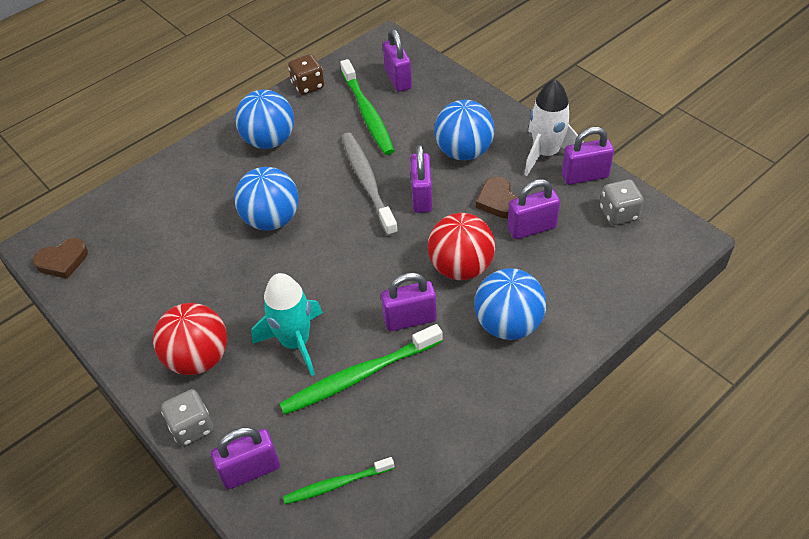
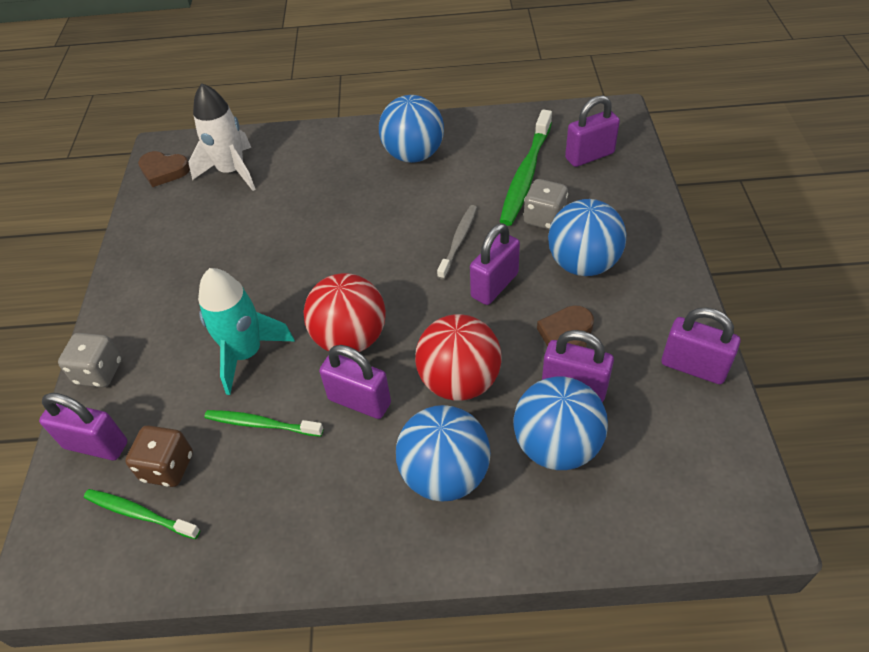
camera: 40 degrees right, 0 degrees up
red ball [153,303,227,375] -> red ball moved to [303,273,386,352]
blue ball [234,167,299,231] -> blue ball moved to [513,377,608,470]
green toothbrush [279,324,443,415] -> green toothbrush [204,410,323,437], size x0.59
brown dice [288,54,324,95] -> brown dice moved to [125,425,193,487]
grey toothbrush [342,133,398,236] -> grey toothbrush [437,205,477,280], size x0.59
purple padlock [383,29,412,92] -> purple padlock turned 45 degrees clockwise [565,95,620,167]
white rocket [524,79,584,176] -> white rocket moved to [189,83,255,191]
grey dice [600,179,644,225] -> grey dice moved to [523,179,568,230]

